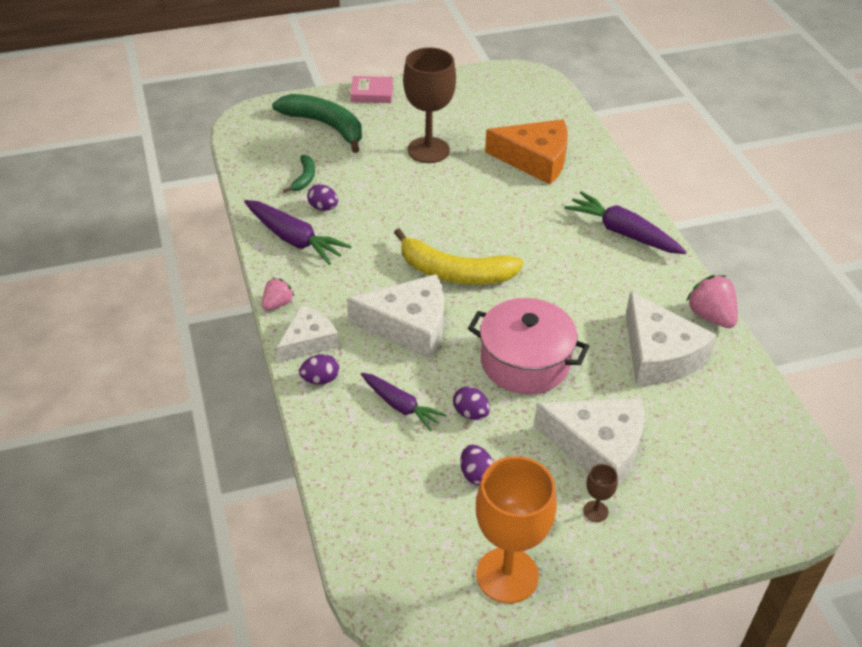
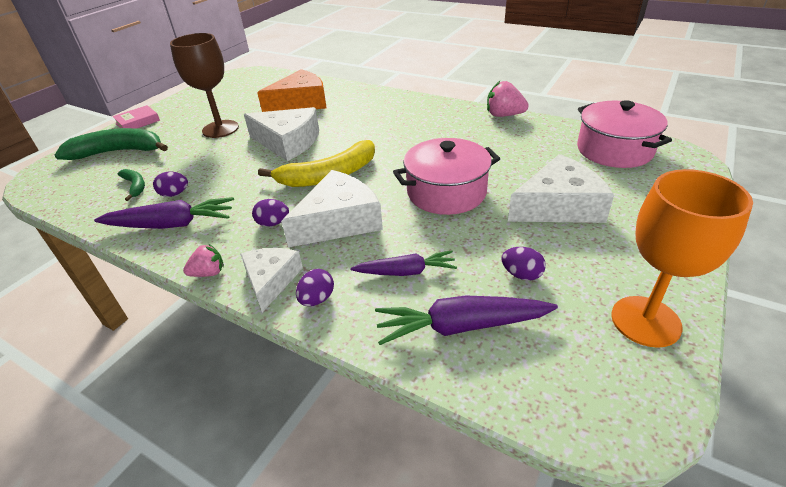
camera: 40 degrees left, 5 degrees down
pink strawberry [262,278,295,310] -> pink strawberry turned 75 degrees clockwise [183,244,224,277]
purple egg [453,386,490,420] -> purple egg moved to [252,199,289,227]
purple carrot [564,191,687,254] -> purple carrot moved to [375,295,558,345]
brown goblet [583,464,618,522] -> none
white cheese [626,291,717,386] -> white cheese moved to [244,107,319,161]
none -> pink pot [577,100,672,168]

